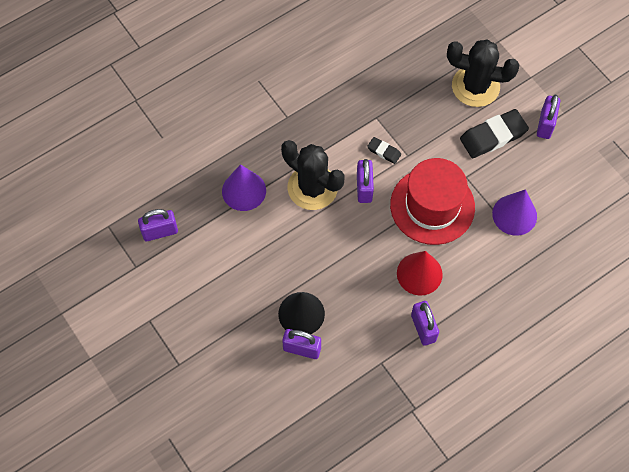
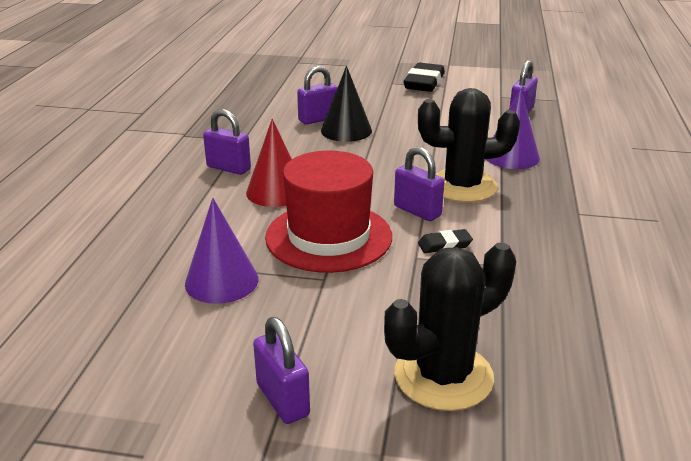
camera: 135 degrees right, 35 degrees down
black eraser [460,109,529,158] -> black eraser moved to [404,63,445,92]

